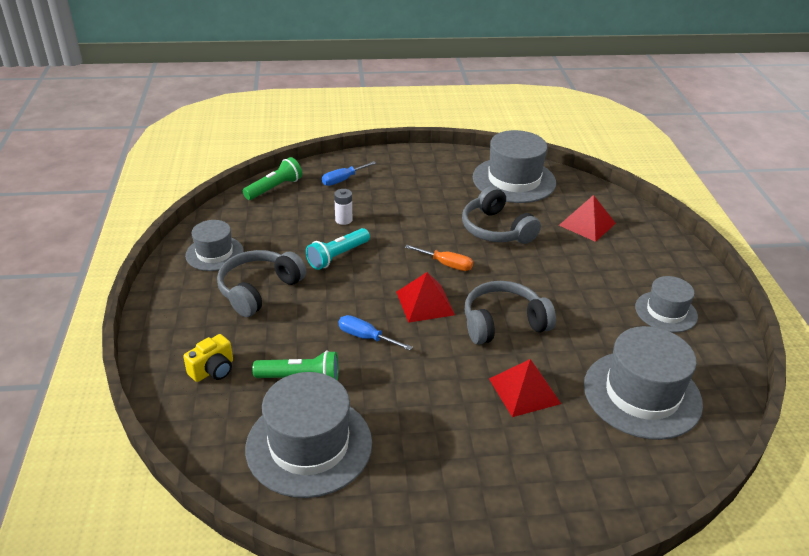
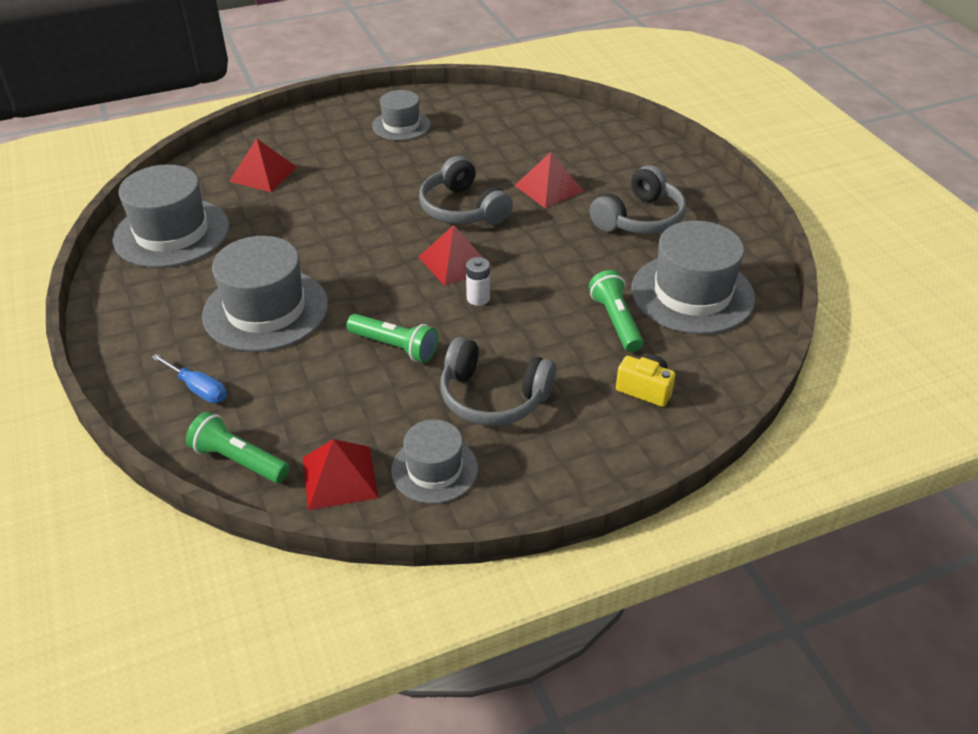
camera: 105 degrees left, 5 degrees up
turquoise flashlight [306,228,370,270] -> green flashlight [347,314,438,363]
white battery [334,189,352,225] -> white battery moved to [466,257,490,306]
blue screwdriver [339,315,413,350] -> none
orange screwdriver [405,245,473,271] -> none
grey headphones [462,186,541,244] -> grey headphones moved to [590,165,686,234]
grey hat [584,326,703,440] -> grey hat moved to [202,236,328,352]
none -> red pyramid [303,439,378,510]

